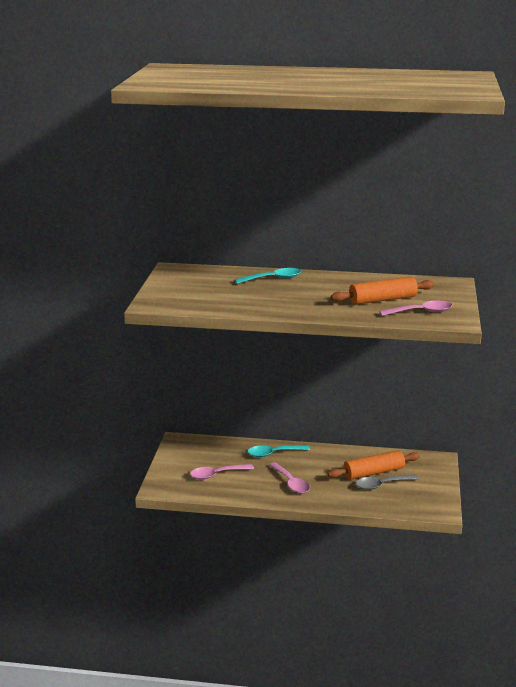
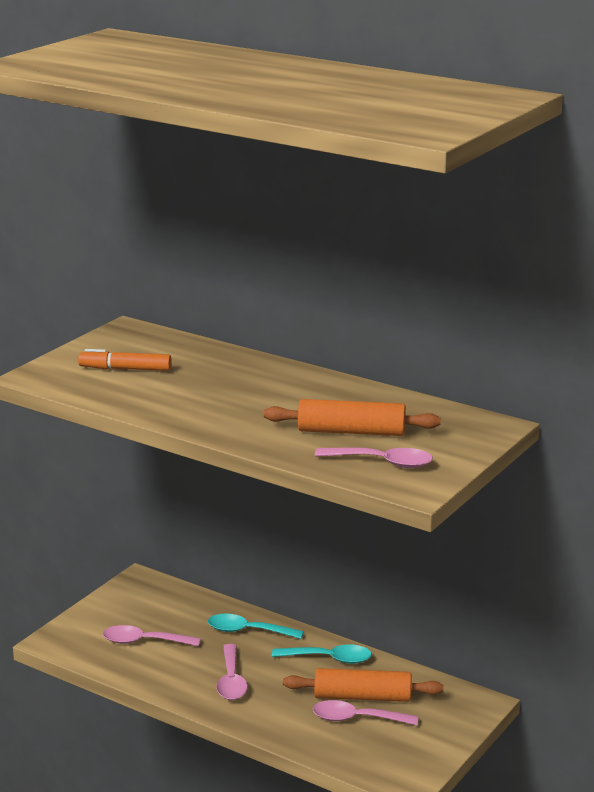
camera: 25 degrees right, 0 degrees up
turquoise spoon [234,268,301,284] -> turquoise spoon moved to [272,644,372,664]
grey spoon [356,474,419,490] -> pink spoon [312,700,418,725]
none -> orange marker [78,349,172,371]

